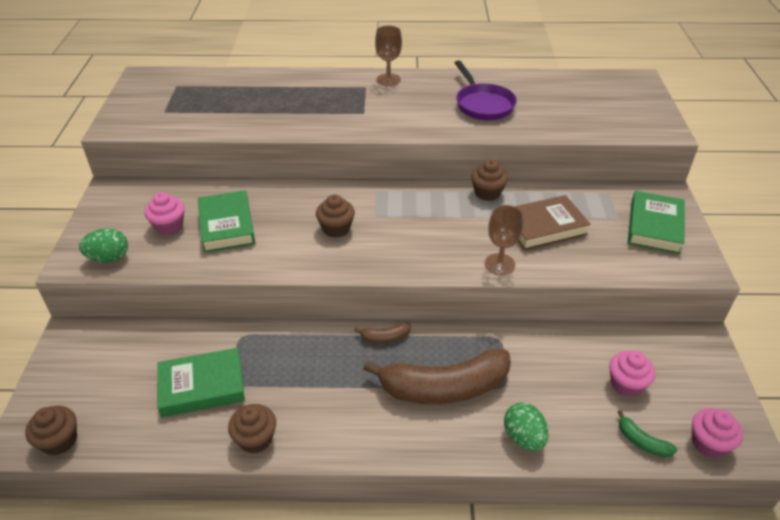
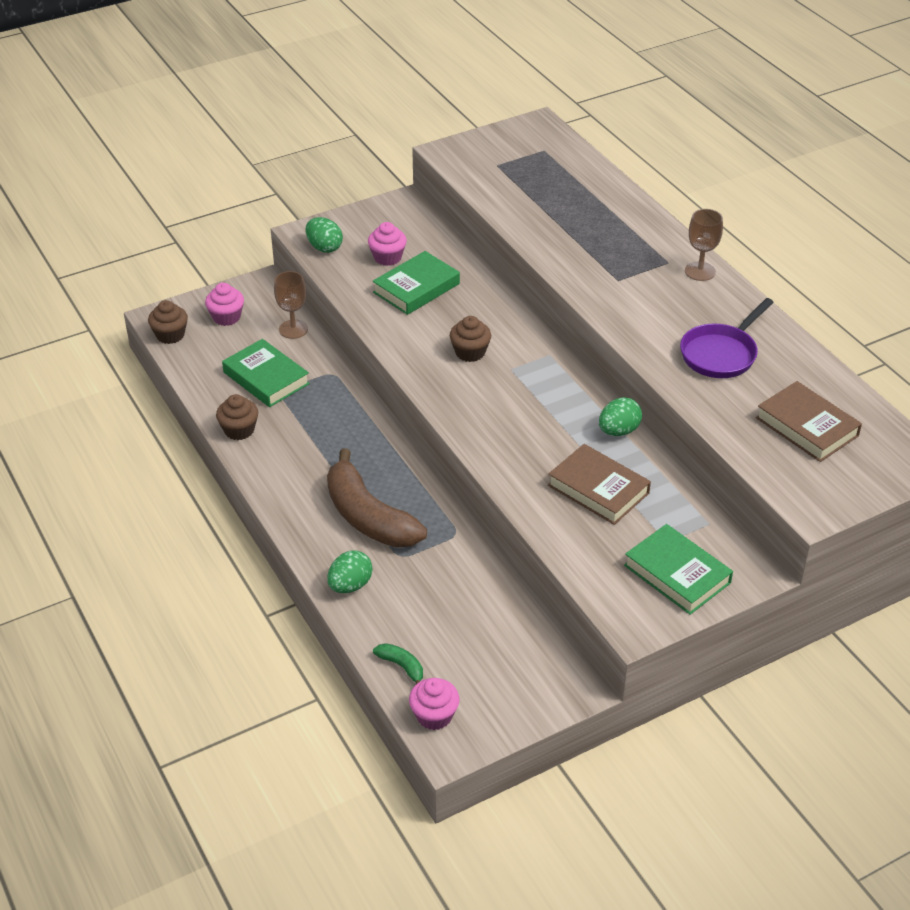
camera: 60 degrees right, 0 degrees up
brown banana [354,322,411,343] -> none
brown cupcake [471,160,508,201] -> green egg [599,397,642,436]
brown goblet [485,205,523,275] -> brown goblet moved to [274,271,308,339]
pink cupcake [609,351,655,397] -> pink cupcake moved to [205,283,244,326]
green banana [618,410,677,457] -> green banana turned 120 degrees clockwise [373,643,423,684]
green book [628,191,685,254] -> green book turned 60 degrees clockwise [624,524,733,615]
none -> brown book [756,381,862,462]

